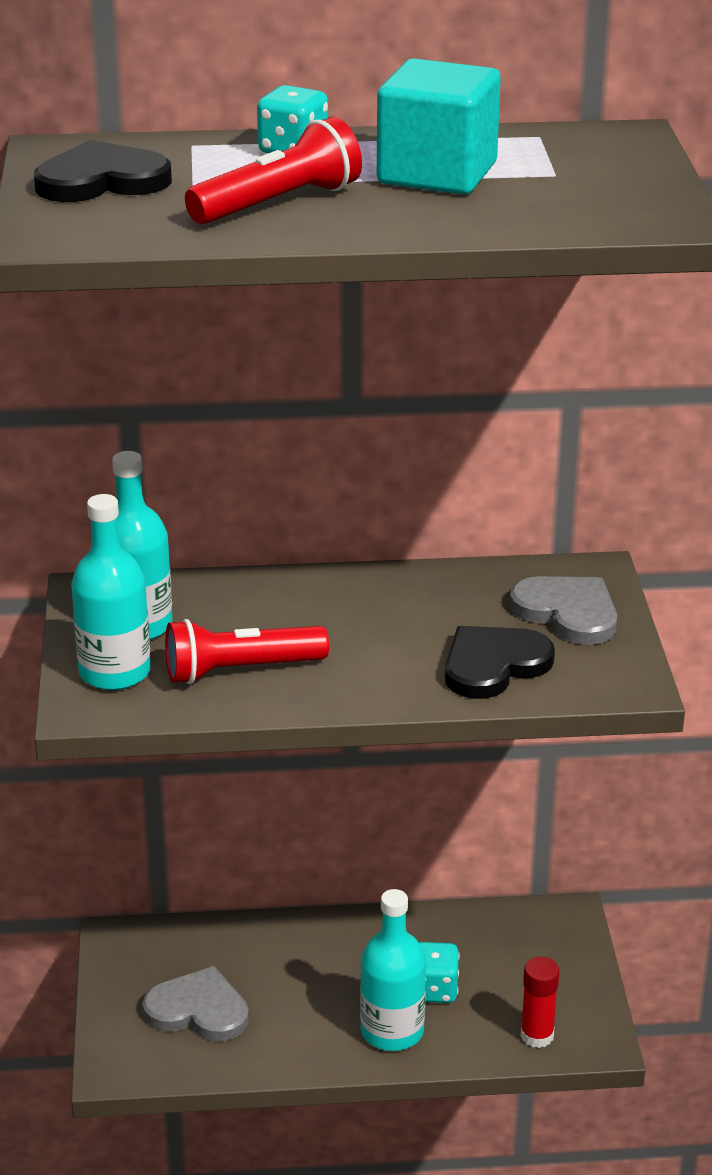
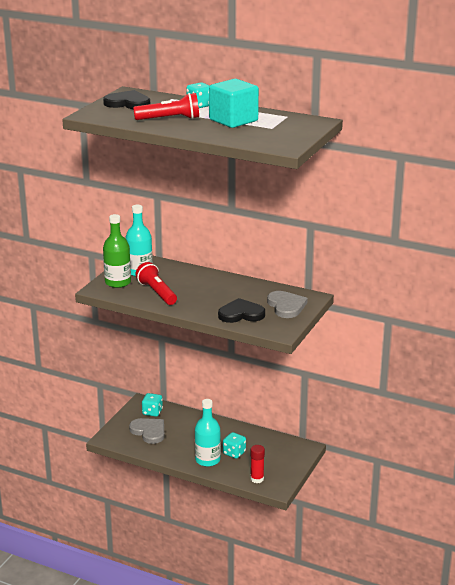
camera: 30 degrees right, 5 degrees down
turquoise bottle [71,494,151,690] -> green bottle [103,214,131,288]
red flashlight [165,619,329,684] -> red flashlight turned 45 degrees clockwise [136,262,177,305]
none -> turquoise dice [142,393,163,417]

